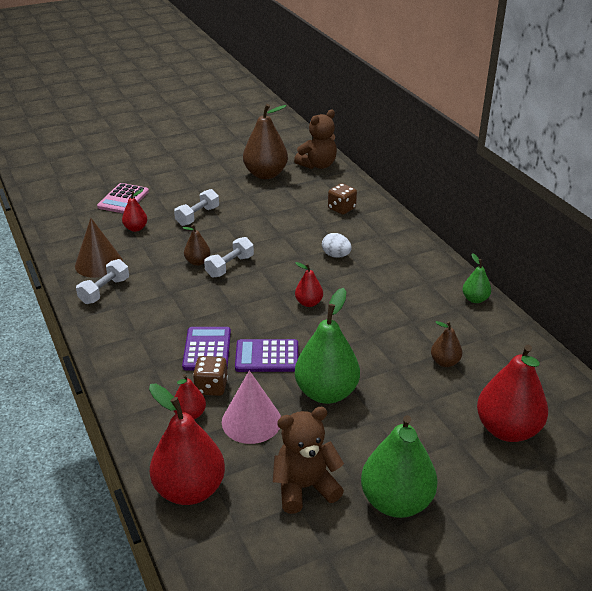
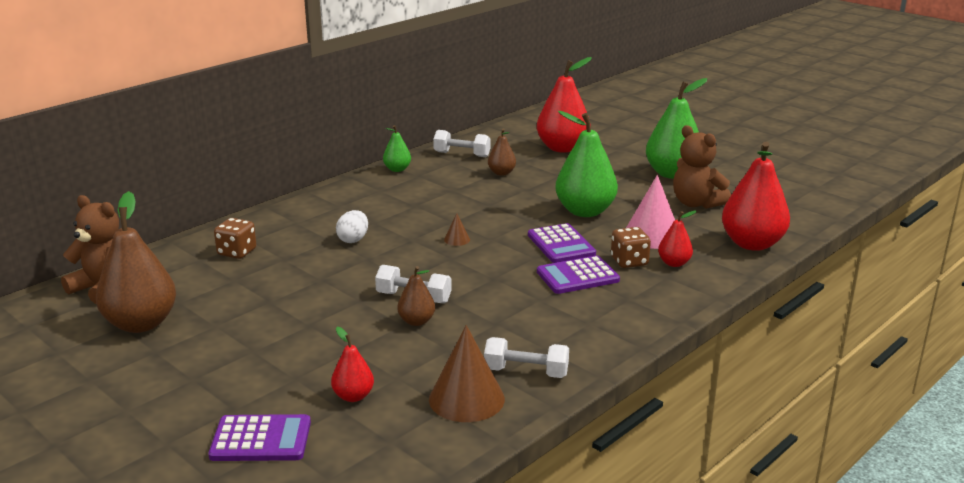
camera: 110 degrees left, 10 degrees down
pink calculator [97,183,149,213] -> purple calculator [208,414,311,461]
white dumbbell [174,189,219,226] -> white dumbbell moved to [433,130,491,157]
red pear [295,262,323,307] -> brown cone [444,213,470,246]

